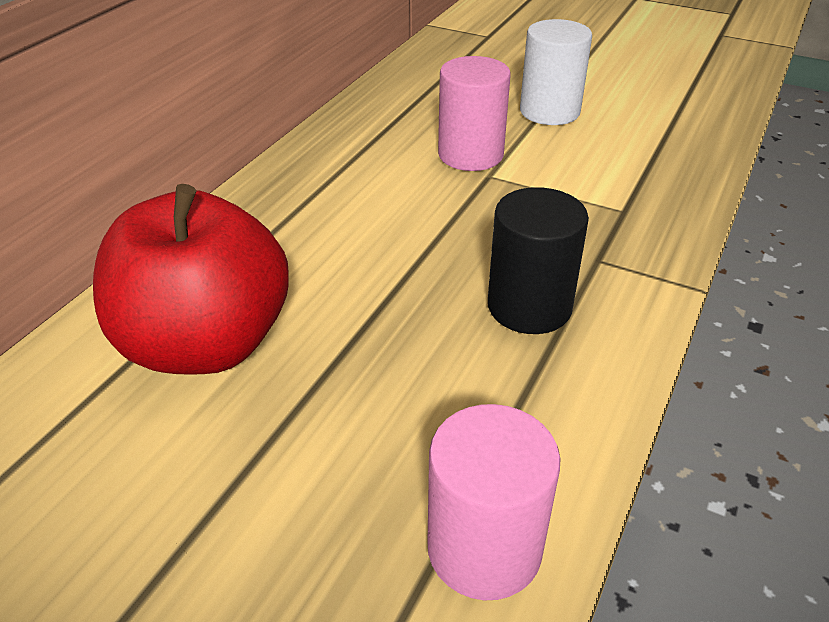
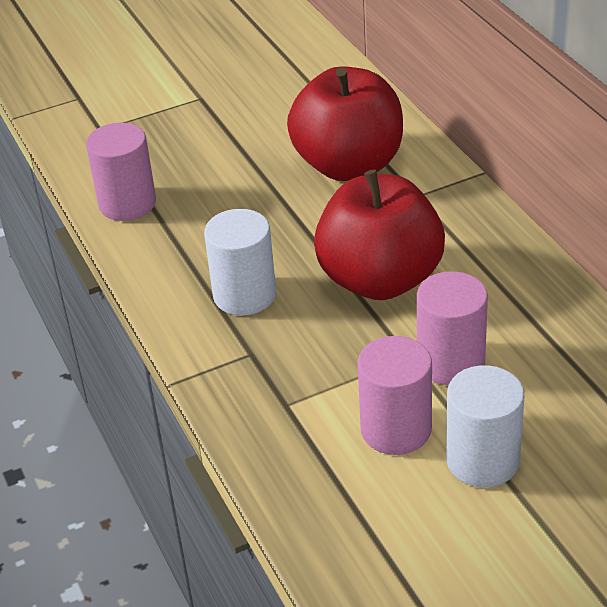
camera: 130 degrees right, 0 degrees up
black cylinder [488,187,589,334] -> white cylinder [204,209,276,316]
none -> red apple [314,170,445,300]
none -> pink cylinder [357,336,432,455]

